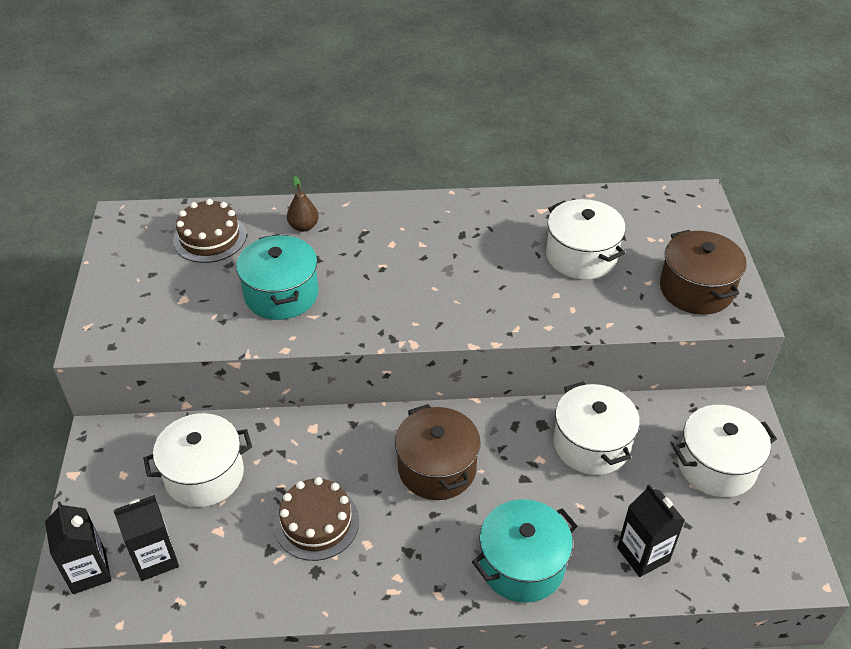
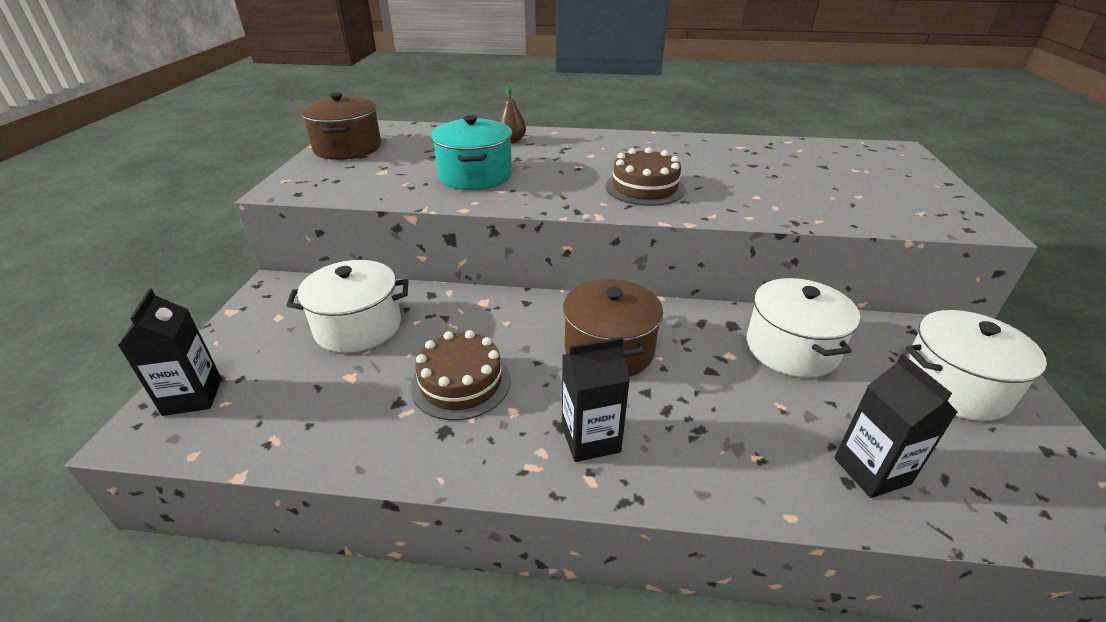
camera: 10 degrees right, 10 degrees down
black carton [114,495,179,581] -> black carton moved to [562,337,630,462]
brown cake [173,199,246,263] -> brown cake moved to [605,147,685,206]
turquoise pot [472,499,577,603] -> none
white pot [546,199,626,280] -> none
brown pot [660,230,747,315] -> brown pot moved to [300,92,381,160]

